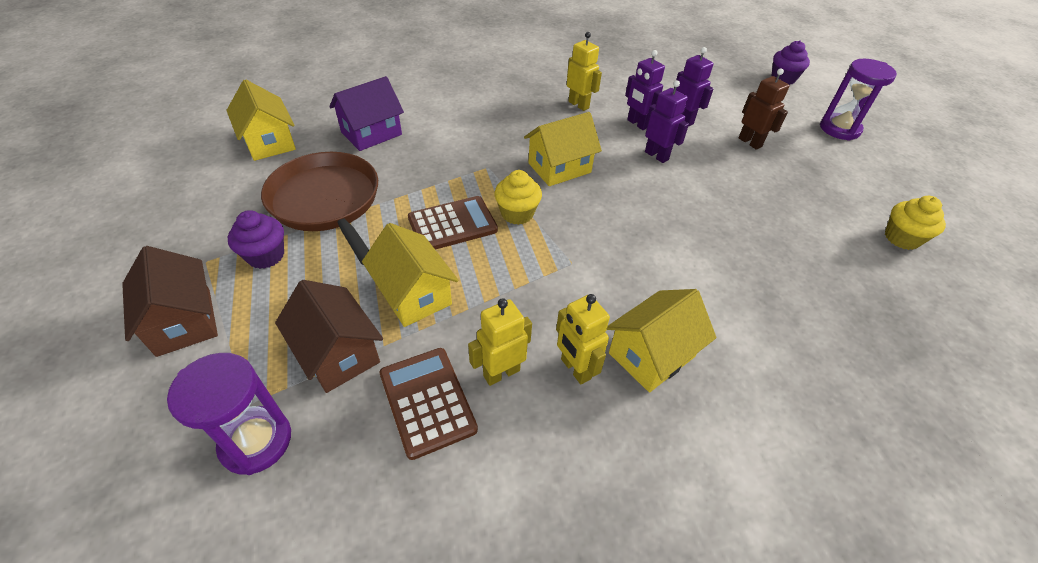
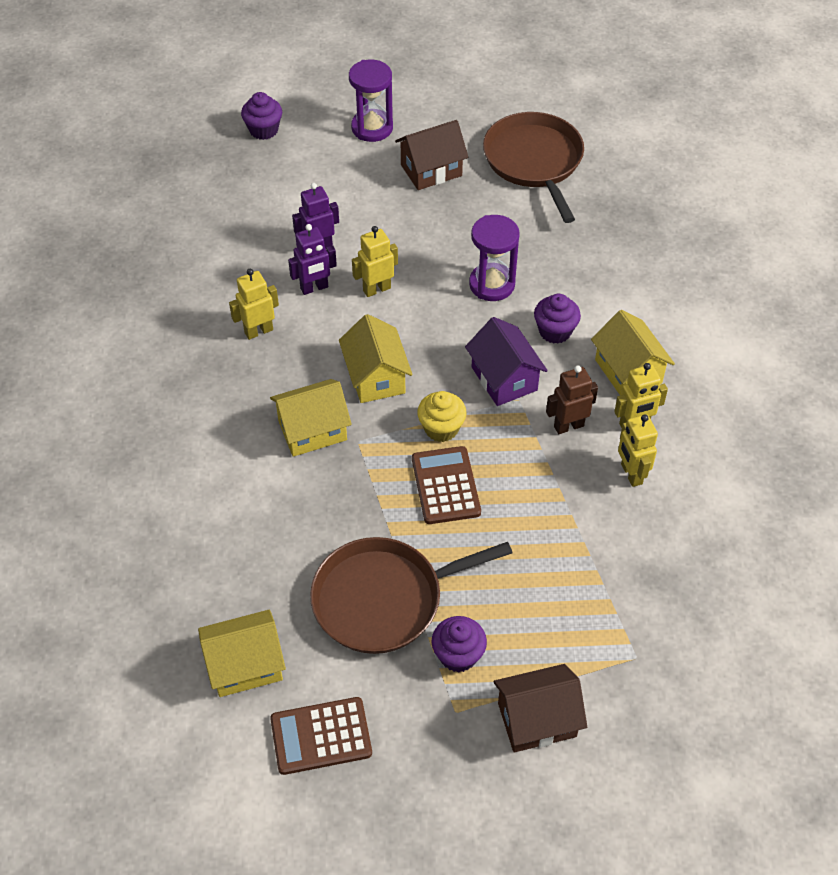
camera: 75 degrees left, 5 degrees up
purple hourglass [167,353,291,475] -> purple hourglass moved to [469,215,520,301]
brown house [275,280,383,393] -> brown house moved to [395,120,468,190]
purple house [329,76,404,151] -> purple house moved to [465,317,548,406]
yellow house [362,223,459,327] -> yellow house moved to [270,379,352,457]
brown calculator [380,348,478,460] -> brown calculator moved to [270,697,372,775]
purple robot [645,80,689,163] -> yellow robot [352,226,398,297]
brown robot [739,68,790,150] -> brown robot moved to [546,365,598,434]
yellow cupcake [885,196,946,250] -> brown pan [483,112,584,223]
none -> purple cupcake [534,294,581,344]

